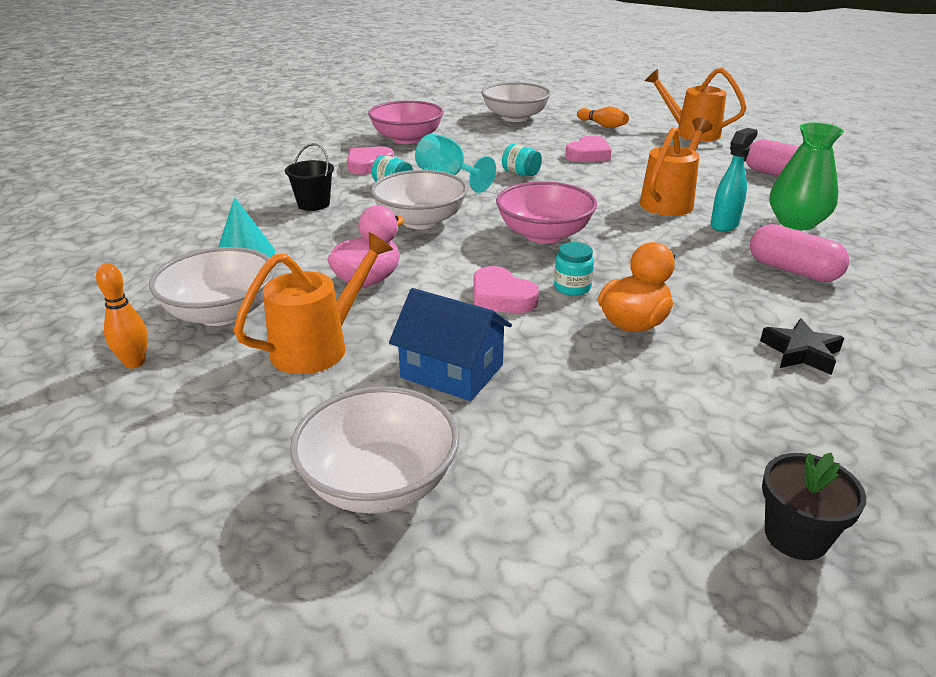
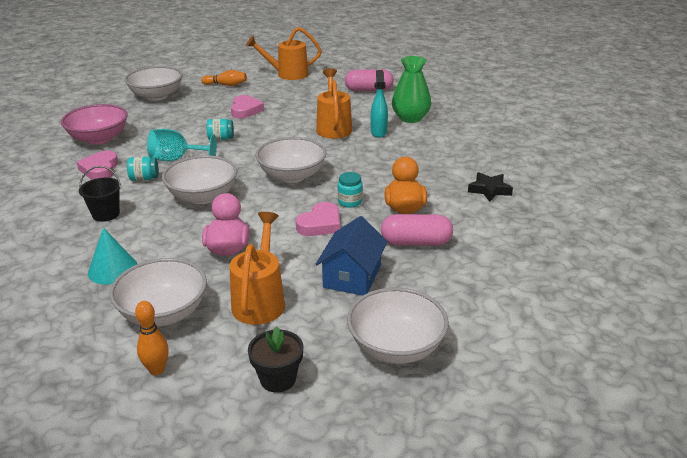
camera: 40 degrees left, 0 degrees up
blue house [389,288,512,401] -> blue house turned 60 degrees counterclockwise [316,216,388,296]
pink heart [473,266,539,313] -> pink heart turned 60 degrees counterclockwise [296,202,340,236]
pink bowl [496,181,597,244] -> white bowl [256,137,326,183]
pink capsule [750,224,849,282] -> pink capsule moved to [381,214,453,246]
black flower pot [762,453,866,560] -> black flower pot moved to [248,326,304,392]

